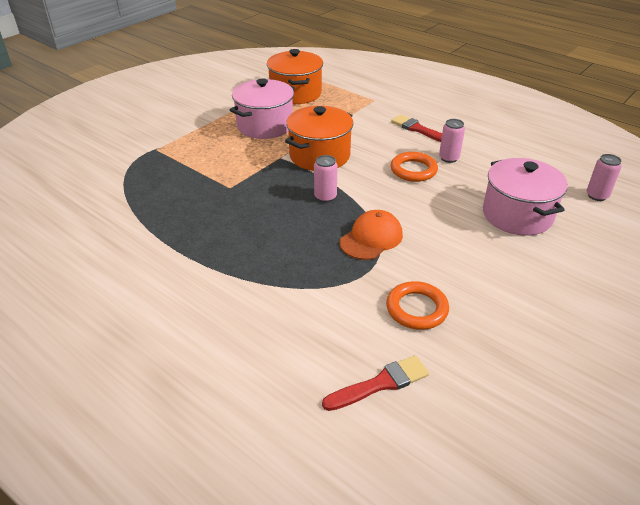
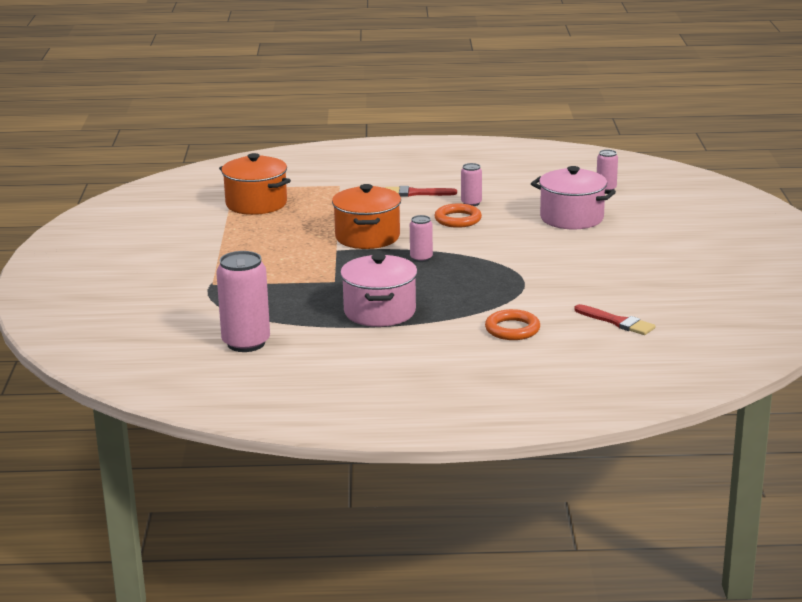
camera: 40 degrees left, 15 degrees down
pink pot [230,78,295,139] -> pink pot moved to [340,254,418,327]
red brush [322,355,429,411] -> red brush turned 105 degrees clockwise [574,304,655,335]
orange cap [339,210,403,260] -> none
orange ring [386,281,449,330] -> orange ring moved to [485,309,540,340]
none -> pink can [216,251,270,352]

